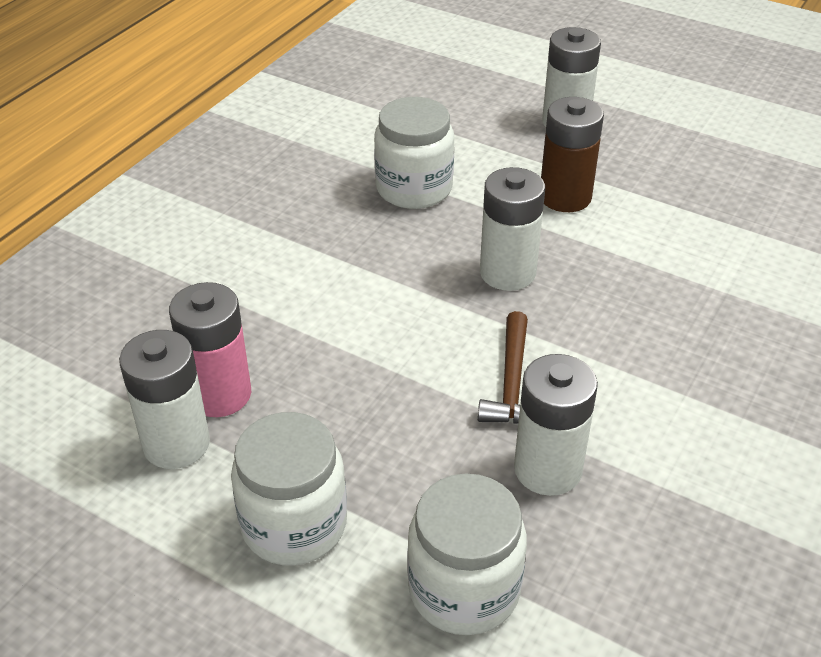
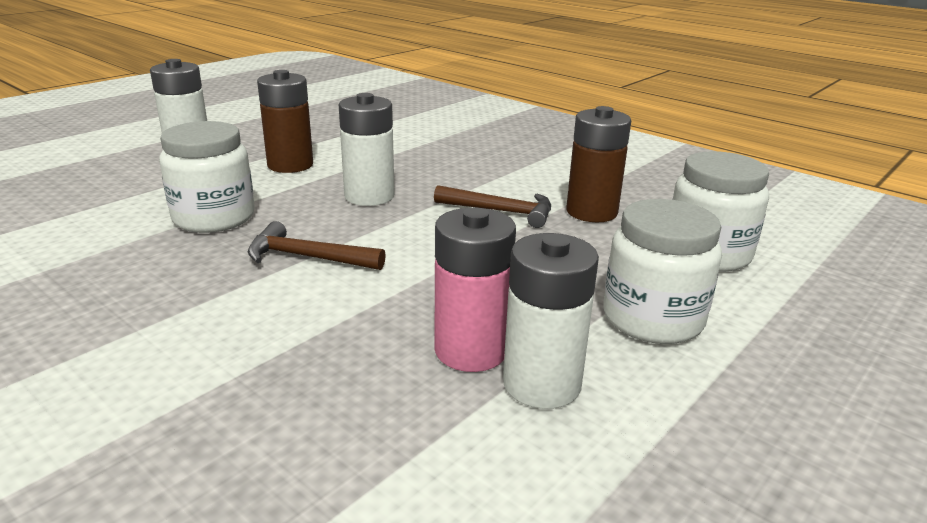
camera: 80 degrees left, 15 degrees down
white battery [514,354,598,496] -> brown battery [566,106,631,222]
none -> brown hammer [248,221,386,270]

